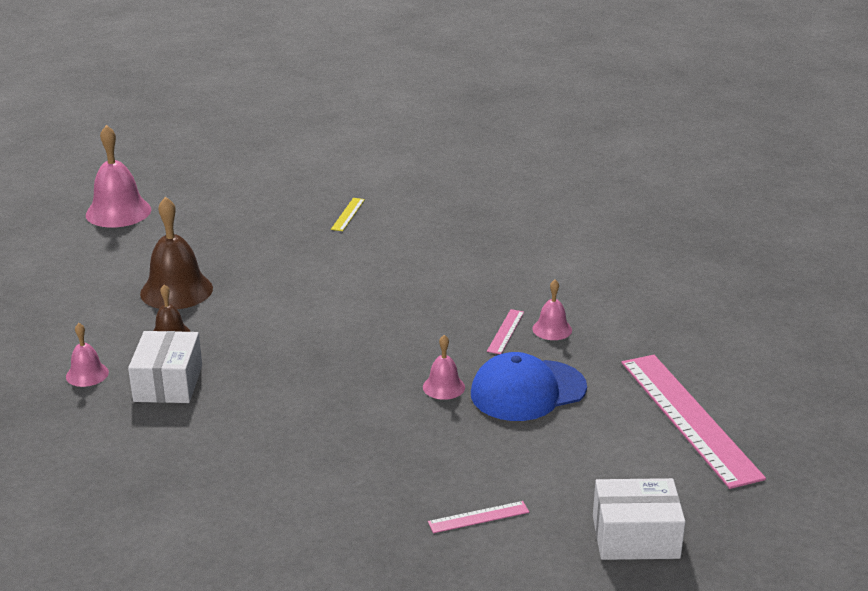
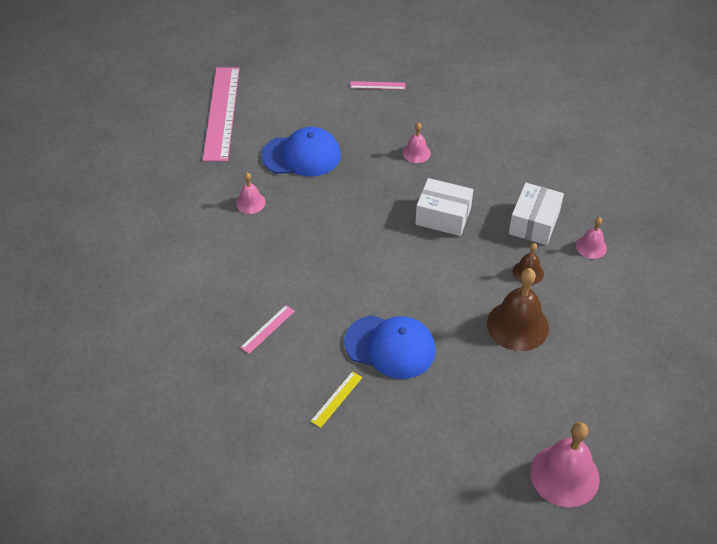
camera: 160 degrees left, 20 degrees up
pink bell [423,335,465,400] -> pink bell moved to [403,122,431,163]
pink ruler [487,309,524,354] -> pink ruler moved to [240,305,295,354]
white box [593,478,685,560] -> white box moved to [415,178,473,236]
none -> blue cap [344,315,436,379]

